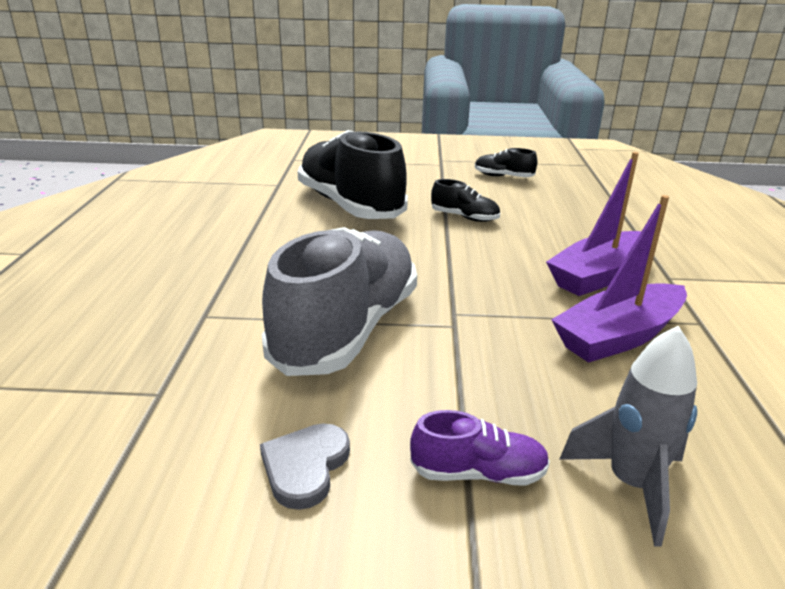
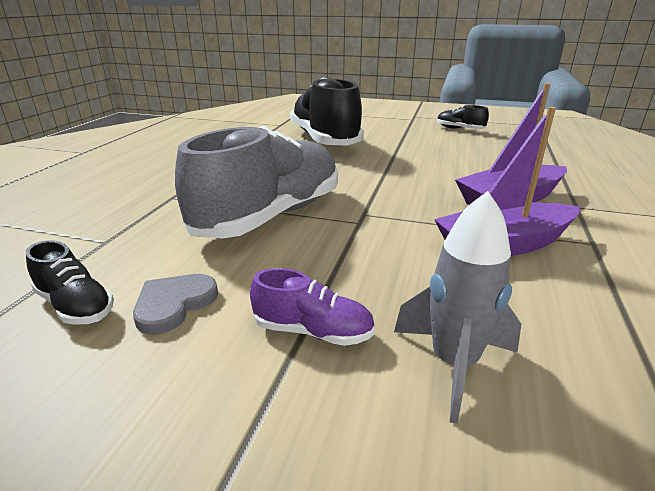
camera: 15 degrees right, 0 degrees up
black shoe [431,179,500,222] -> black shoe moved to [26,240,114,325]

